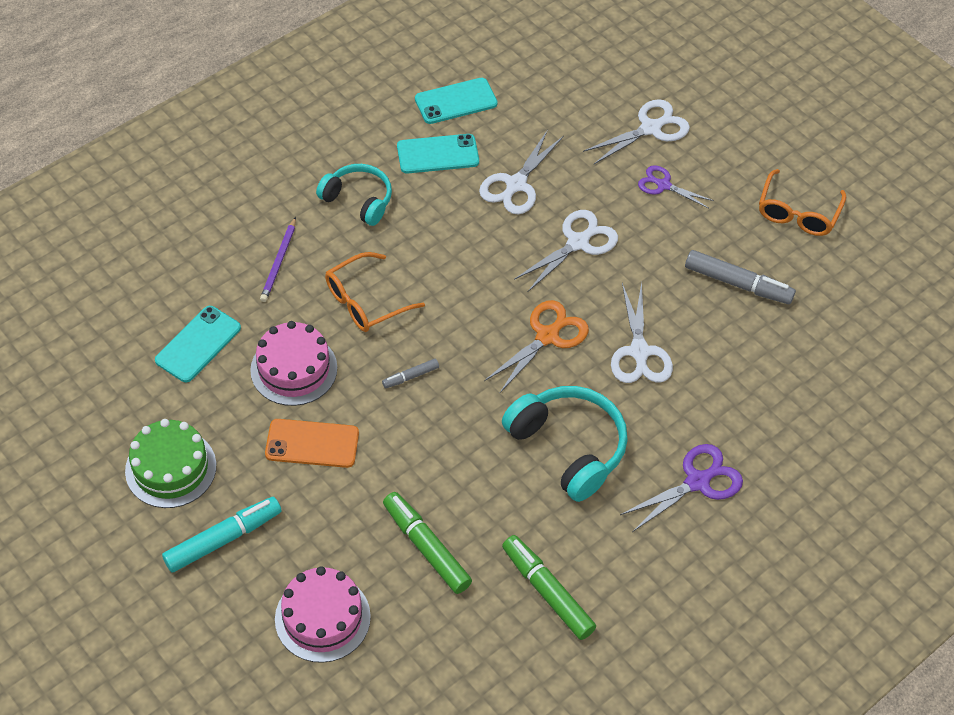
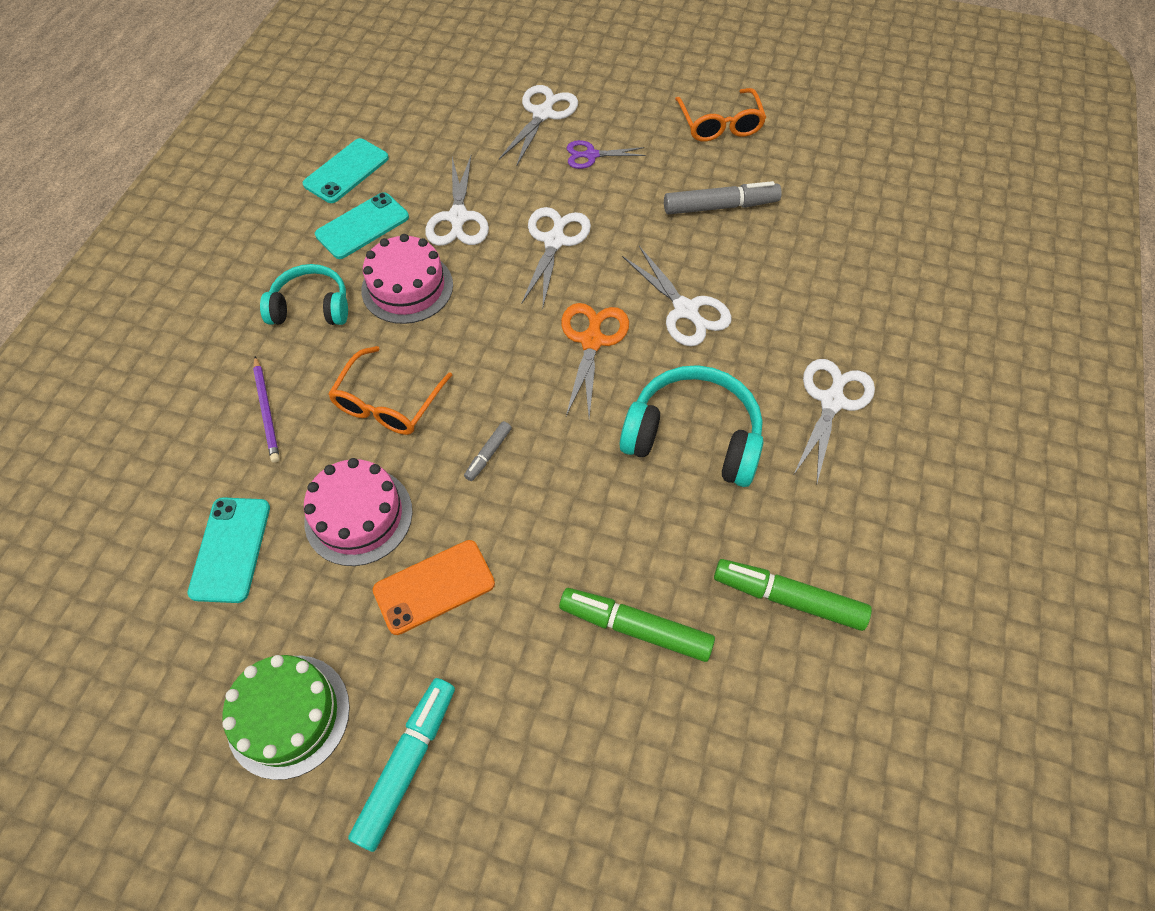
camera: 30 degrees left, 5 degrees up
pink cake [275,566,371,663] -> pink cake moved to [361,234,453,324]
purple scissors [620,444,743,532] -> white scissors [794,359,875,486]

